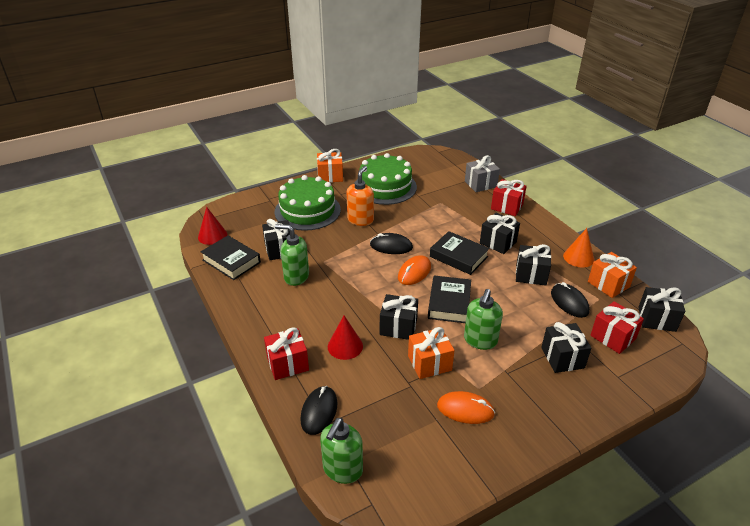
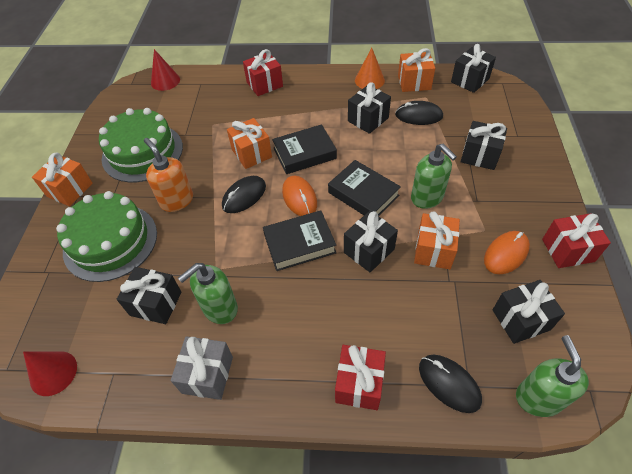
camera: 55 degrees left, 15 degrees up
black book [201,235,261,280] -> black book moved to [263,210,336,271]
green soap dispenser [320,418,363,484] -> green soap dispenser turned 150 degrees counterclockwise [516,335,589,417]
red cone [328,316,363,360] -> red cone moved to [151,49,180,91]
grey gift [465,155,500,192] -> grey gift moved to [171,336,233,400]
black gift [480,213,520,254] -> black gift moved to [493,280,565,344]
red gift [590,301,644,354] -> red gift moved to [542,213,611,268]
none -> orange gift [227,118,272,169]

